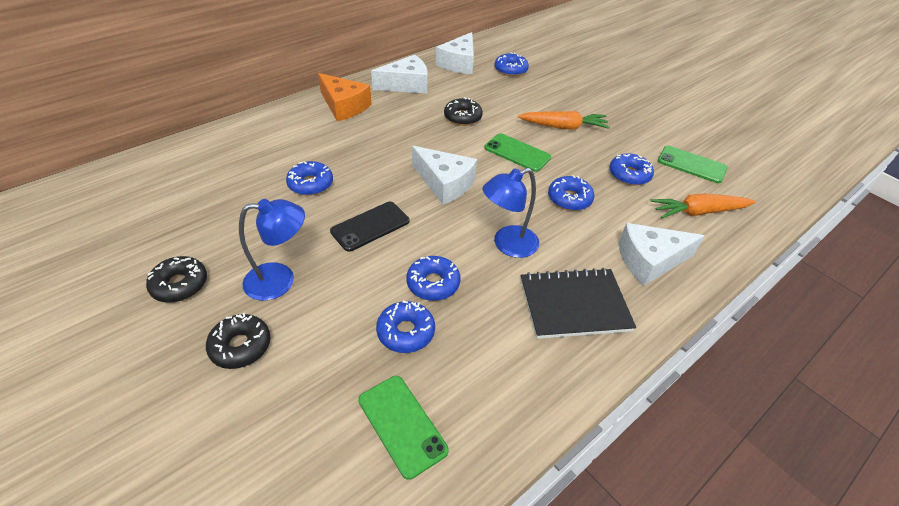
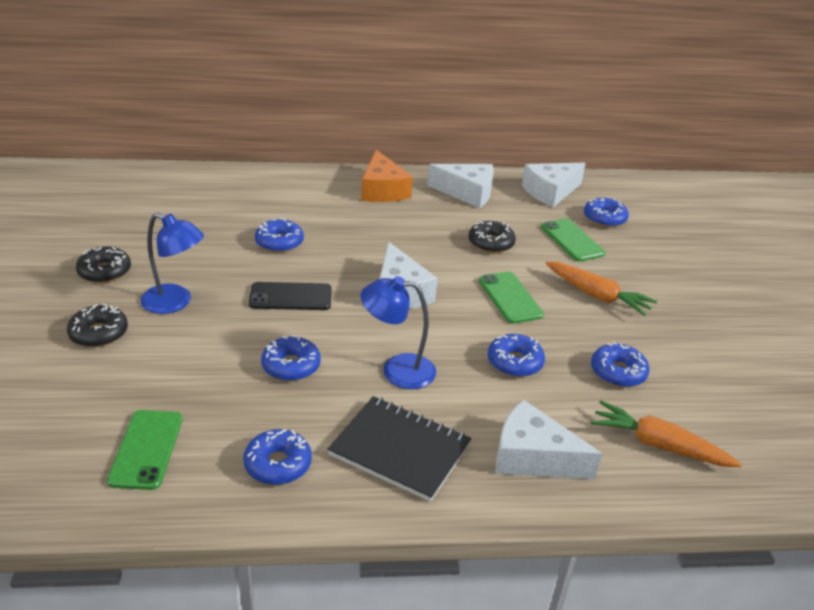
camera: 35 degrees right, 10 degrees down
blue donut [376,301,435,353] -> blue donut moved to [243,429,312,485]
green phone [658,146,727,183] -> green phone moved to [541,218,605,261]

